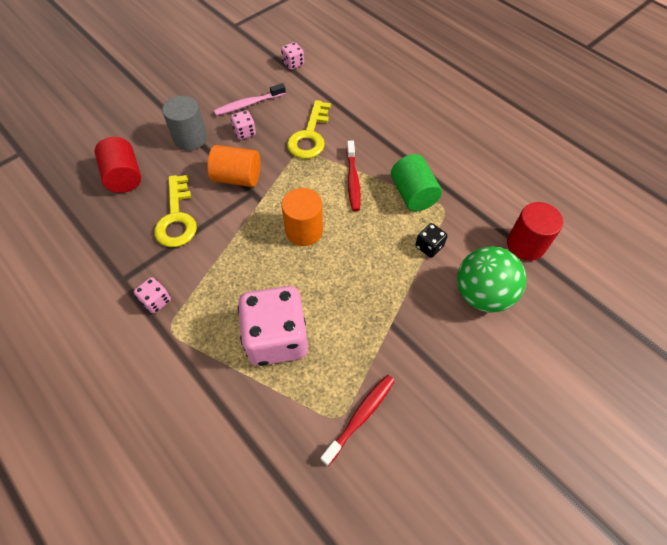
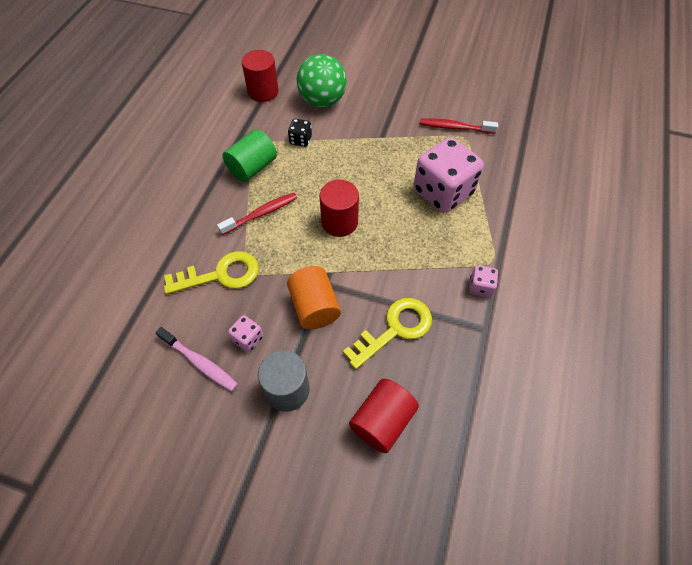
camera: 120 degrees left, 0 degrees up
pink dice [281,42,304,70] -> none
orange cylinder [282,188,323,246] -> red cylinder [319,180,359,237]

